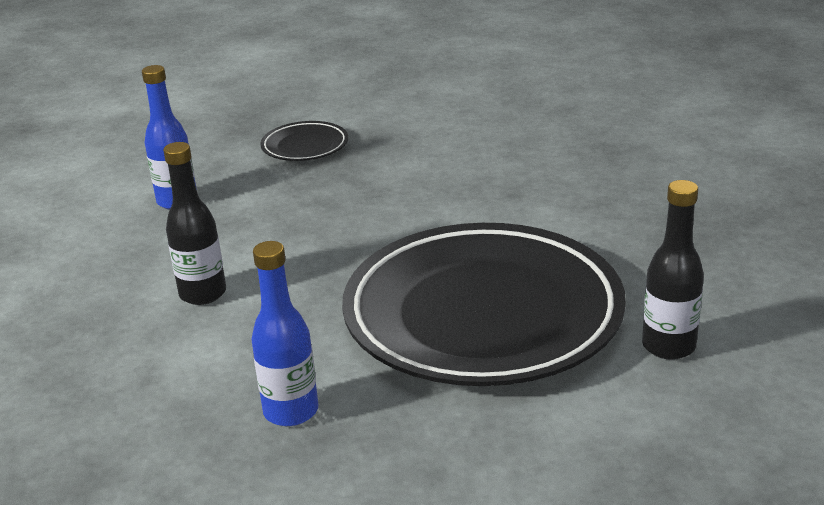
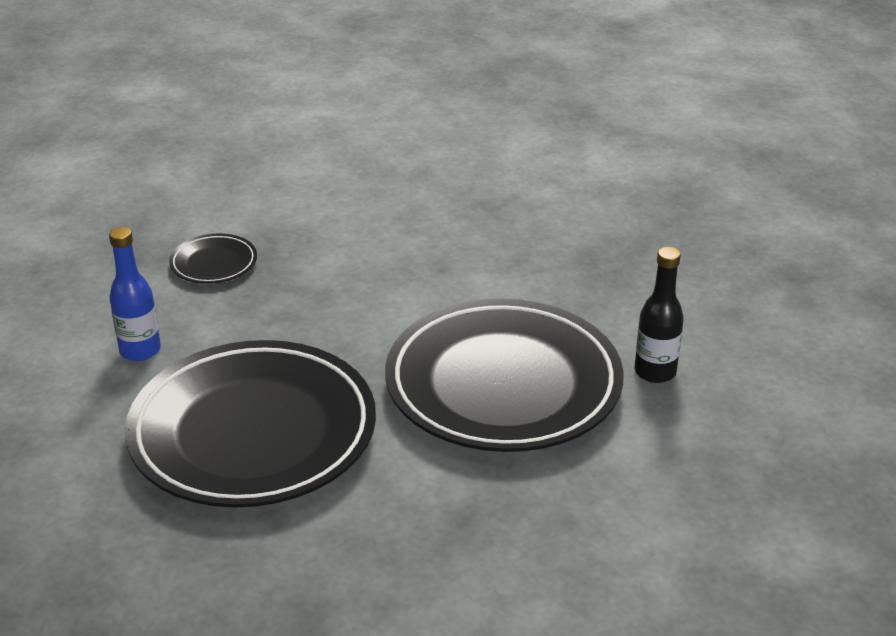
camera: 30 degrees left, 5 degrees up
black bottle [163,142,226,305] -> black plate [125,340,376,508]
blue bottle [251,241,319,426] -> none

